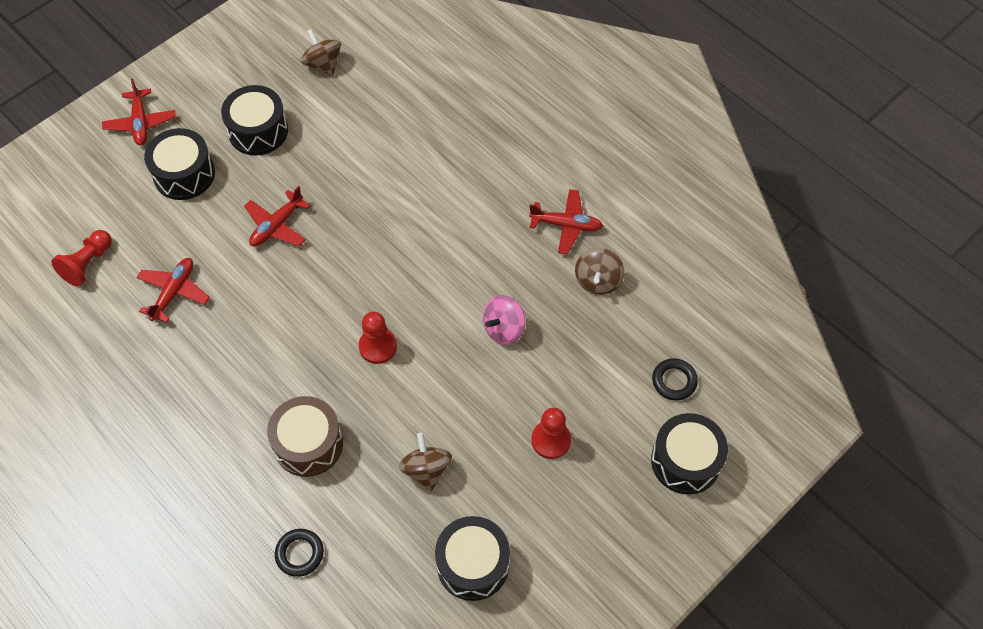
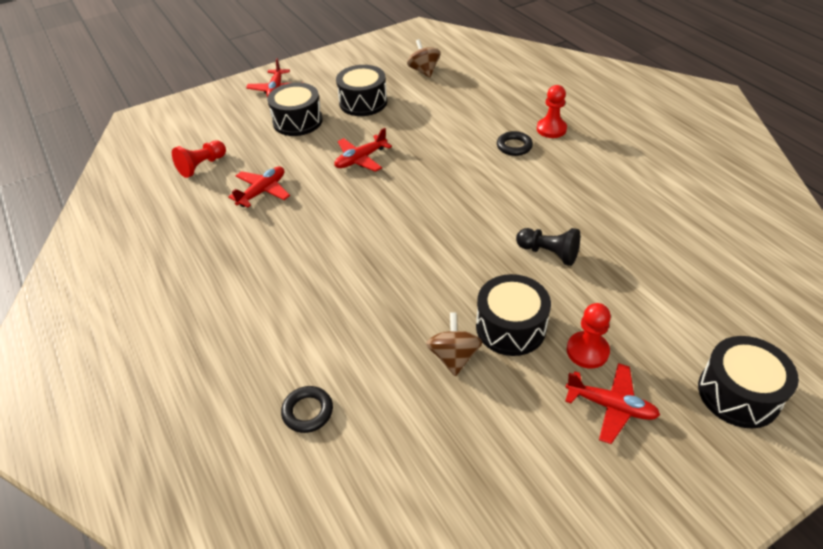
camera: 15 degrees right, 15 degrees down
brown drum [267,396,343,477] -> none
red pawn [359,312,397,364] -> red pawn moved to [537,85,567,138]
black drum [435,516,510,601] -> black drum moved to [476,274,551,356]
pink spinning top [483,295,526,345] -> black pawn [516,228,580,266]
red plane [529,189,603,254] -> red plane moved to [565,363,660,444]
brown spinning top [575,248,625,295] -> none
black ring [652,358,698,401] -> black ring moved to [497,131,533,156]

